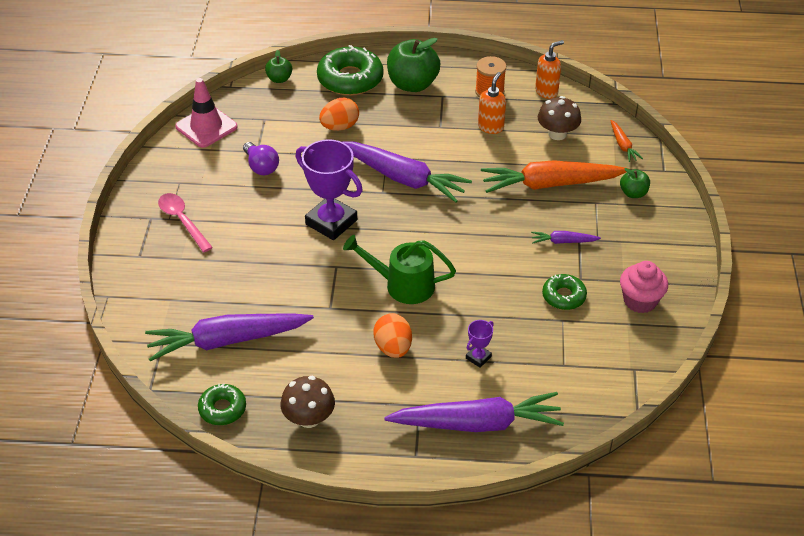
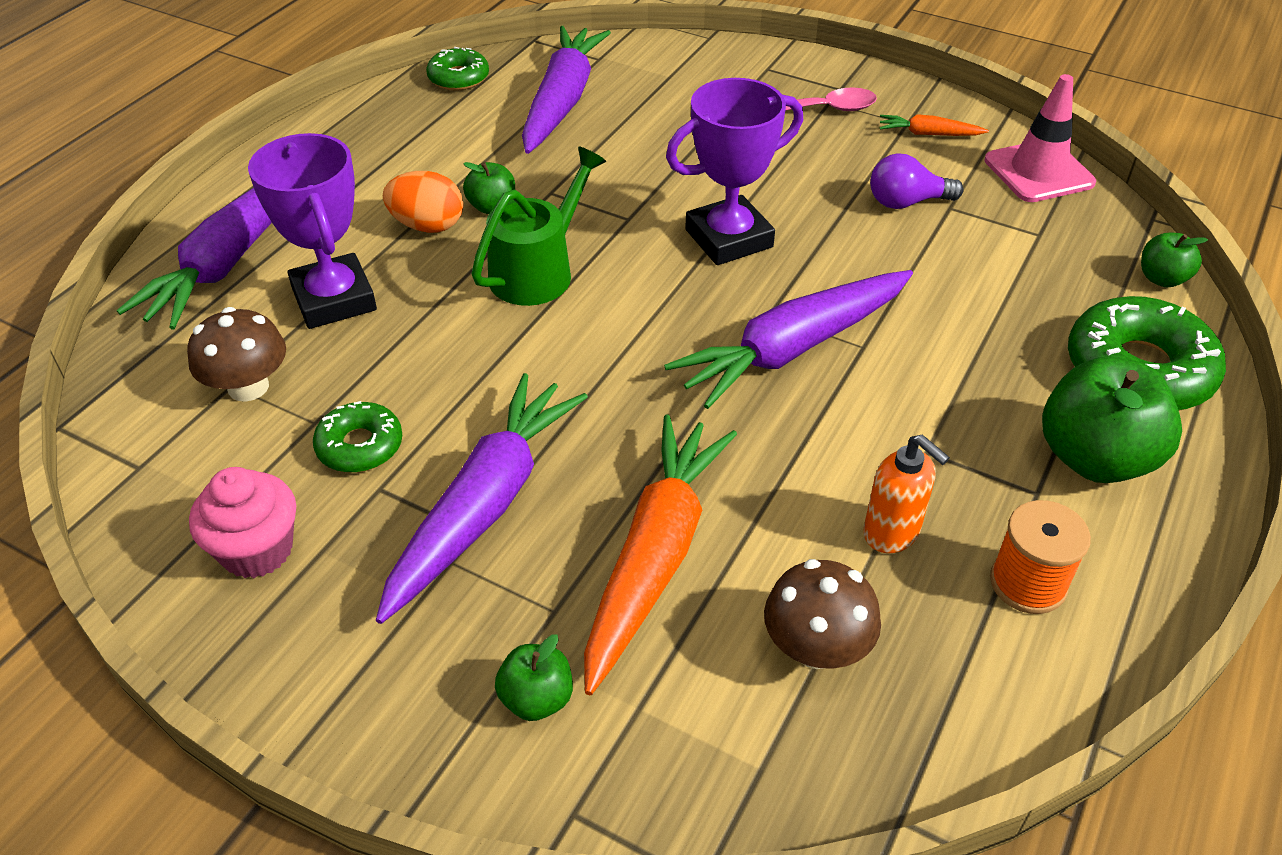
camera: 115 degrees right, 0 degrees up
brown mushroom [281,376,335,428] -> brown mushroom moved to [187,307,286,402]
orange egg [319,98,359,131] -> none
purple trophy [466,320,494,368] -> purple trophy [248,133,377,329], size x2.21
purple carrot [531,231,601,244] -> purple carrot [376,373,588,624], size x2.23
orange soap dispenser [535,40,564,99] -> none
orange carrot [610,120,643,162] -> orange carrot moved to [880,114,989,136]
none -> green apple [463,162,515,214]

